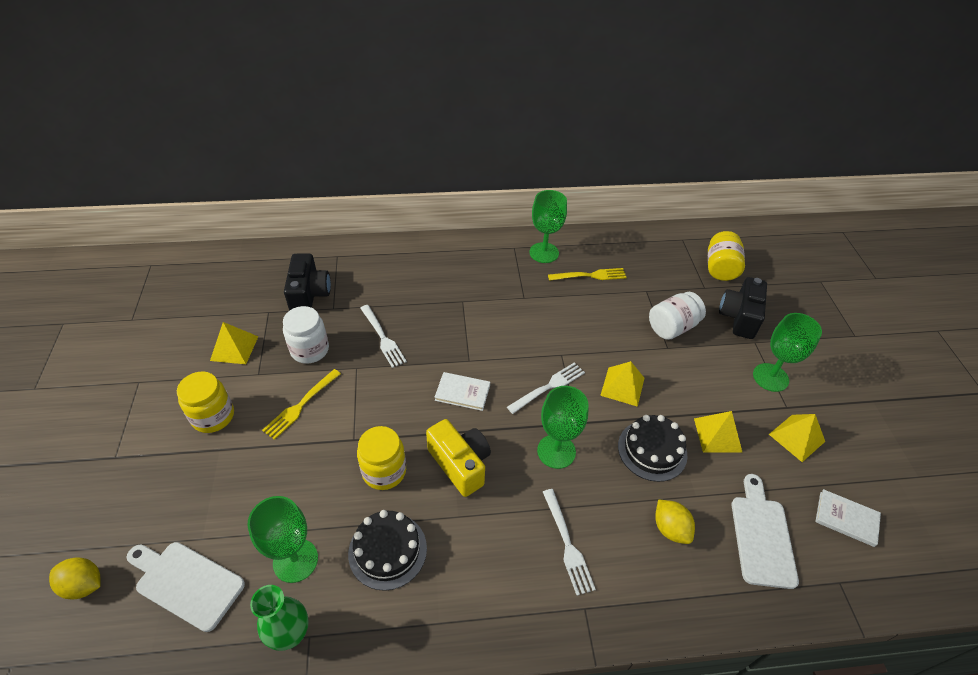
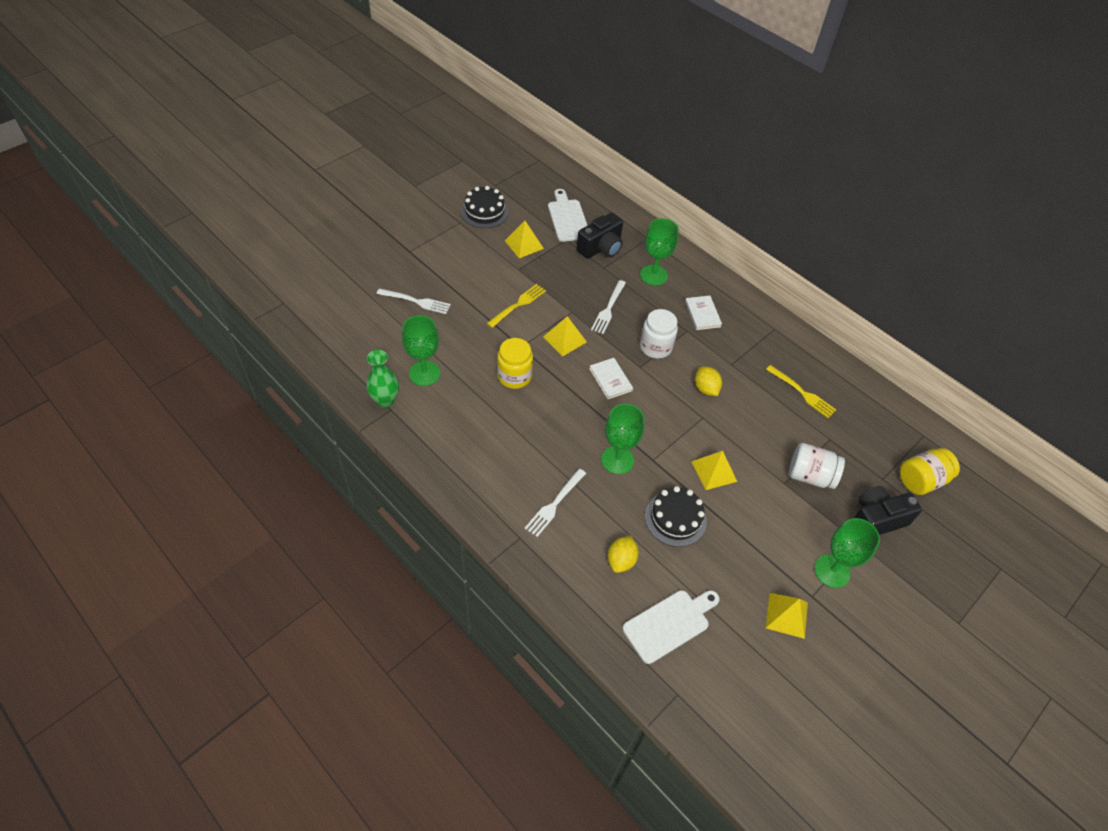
camera: 50 degrees right, 5 degrees up
yellow lemon [49,557,100,599] -> yellow lemon moved to [695,366,722,396]
white cutting board [127,542,245,632] -> white cutting board moved to [548,189,588,242]
yellow jar [177,372,234,433] -> none
yellow fork [262,369,341,440] -> yellow fork turned 135 degrees clockwise [487,284,546,328]
white jar [283,306,329,364] -> white jar moved to [640,309,678,359]
black cake [348,510,427,591] -> black cake moved to [461,186,509,228]
yellow camera [426,419,491,497] -> none
white fork [507,362,585,414] -> white fork moved to [377,288,451,314]
green goblet [530,190,567,263] -> green goblet moved to [640,218,679,286]
yellow pyramid [694,411,743,453] -> yellow pyramid moved to [543,316,587,356]
white book [815,489,881,547] -> white book moved to [685,295,722,330]

